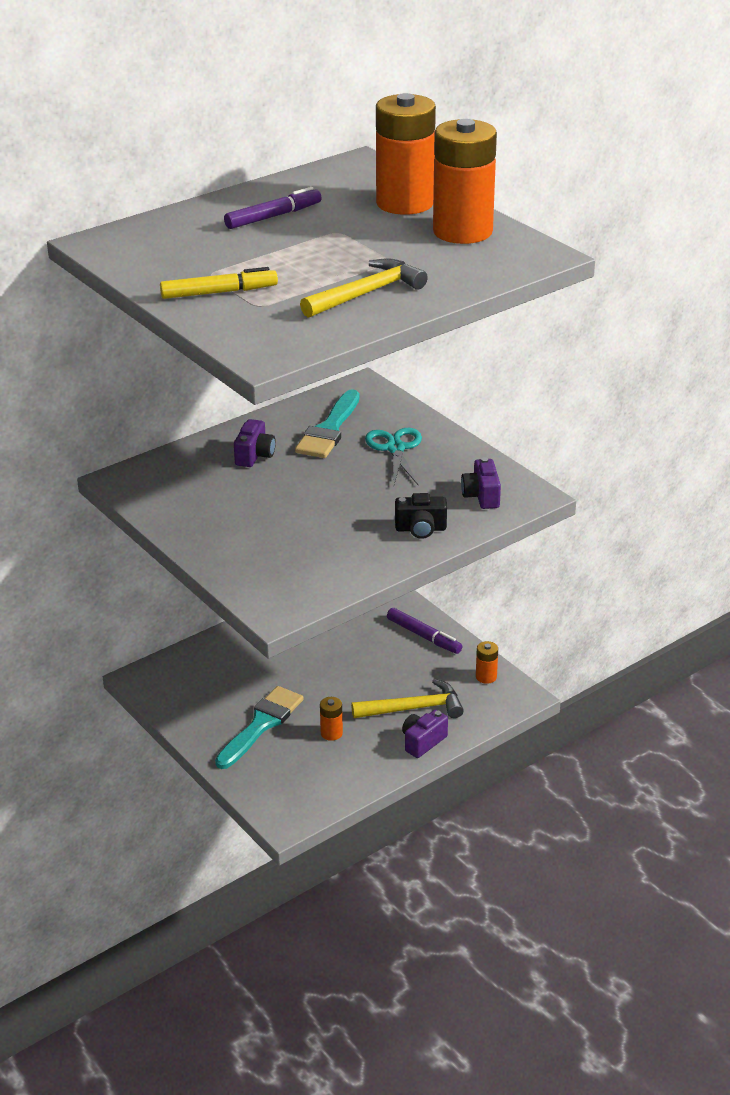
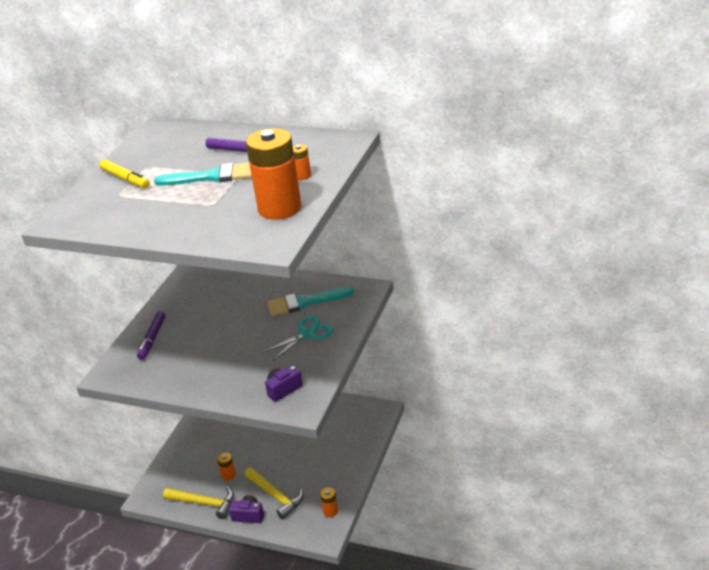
camera: 60 degrees right, 0 degrees up
turquoise brush [215,686,304,769] -> turquoise brush moved to [154,163,252,186]
purple camera [234,419,276,467] -> none
yellow hammer [300,258,428,318] -> yellow hammer moved to [163,487,234,519]
orange battery [376,93,436,215] -> orange battery [293,144,311,180], size x0.42
purple marker [387,608,463,654] -> purple marker moved to [137,311,166,360]
black camera [395,493,447,539] -> none

